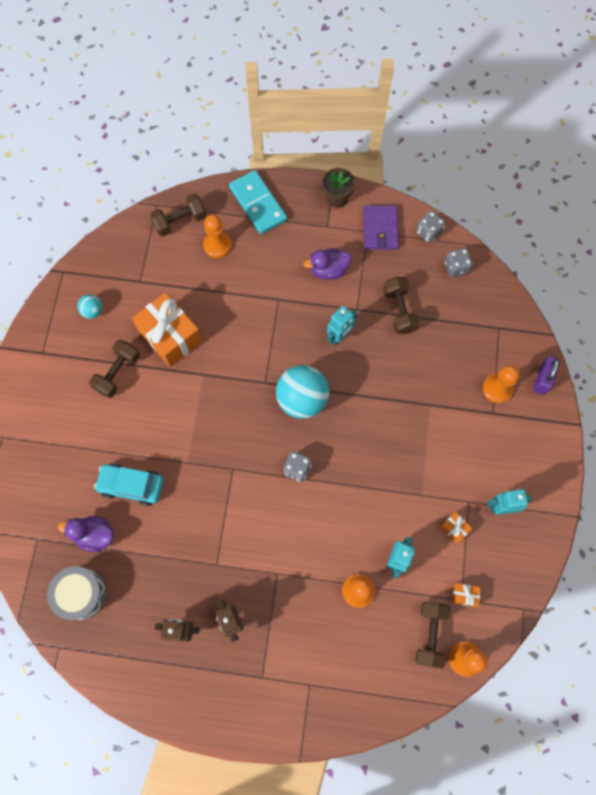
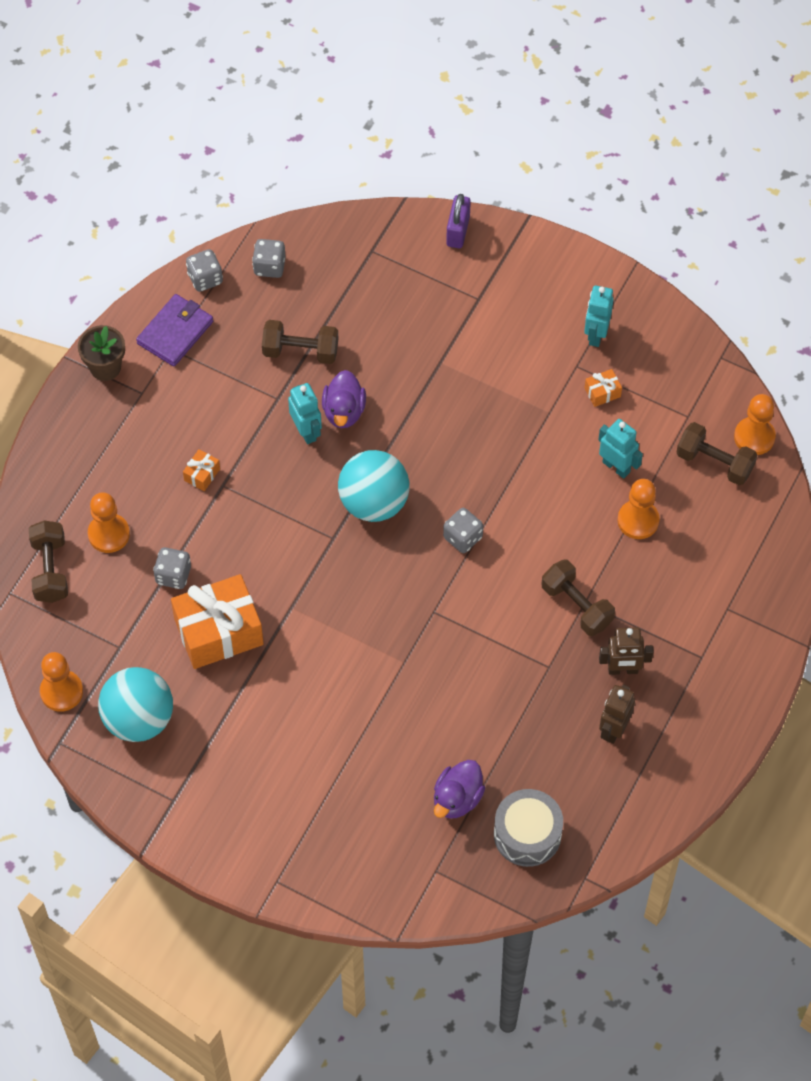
camera: 70 degrees left, 10 degrees down
turquoise ball [77,294,102,319] -> turquoise ball [98,667,173,742], size x2.09
brown dumbbell [89,340,140,398] -> brown dumbbell moved to [541,559,615,636]
turquoise car [94,463,164,506] -> none
turquoise domino [229,170,287,234] -> none
purple duck [304,248,351,280] -> purple duck moved to [322,370,366,428]
purple wallet [363,205,399,250] -> purple wallet turned 75 degrees counterclockwise [136,294,213,367]
orange gift [452,583,481,607] -> orange gift moved to [183,449,220,491]
orange pawn [483,365,520,403] -> orange pawn moved to [40,652,83,712]
purple padlock [533,356,560,395] -> purple padlock turned 60 degrees clockwise [446,194,471,248]
none -> grey dice [153,547,191,589]

